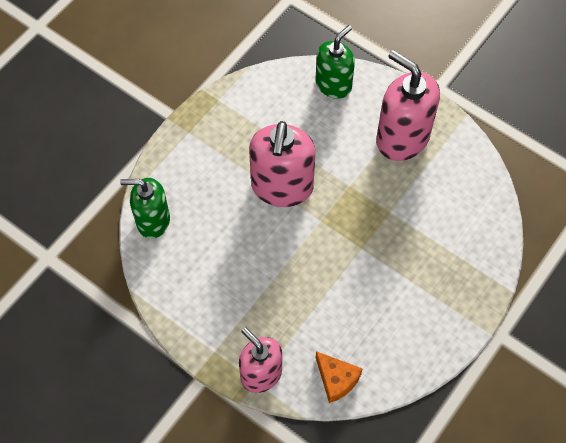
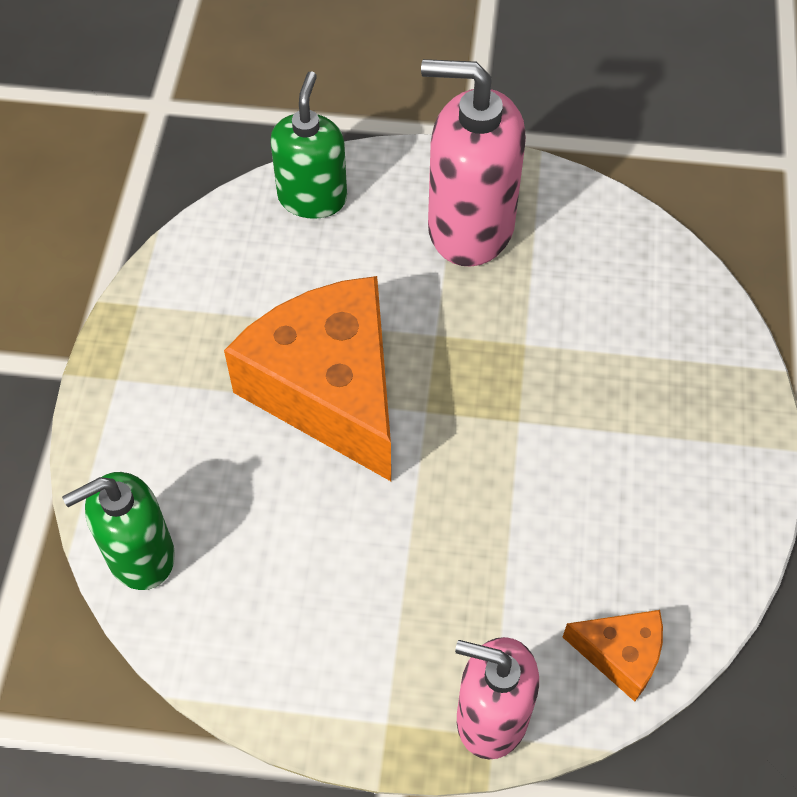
camera: 30 degrees left, 5 degrees down
pink soap dispenser [249,121,315,207] -> orange cheese [224,276,391,481]

